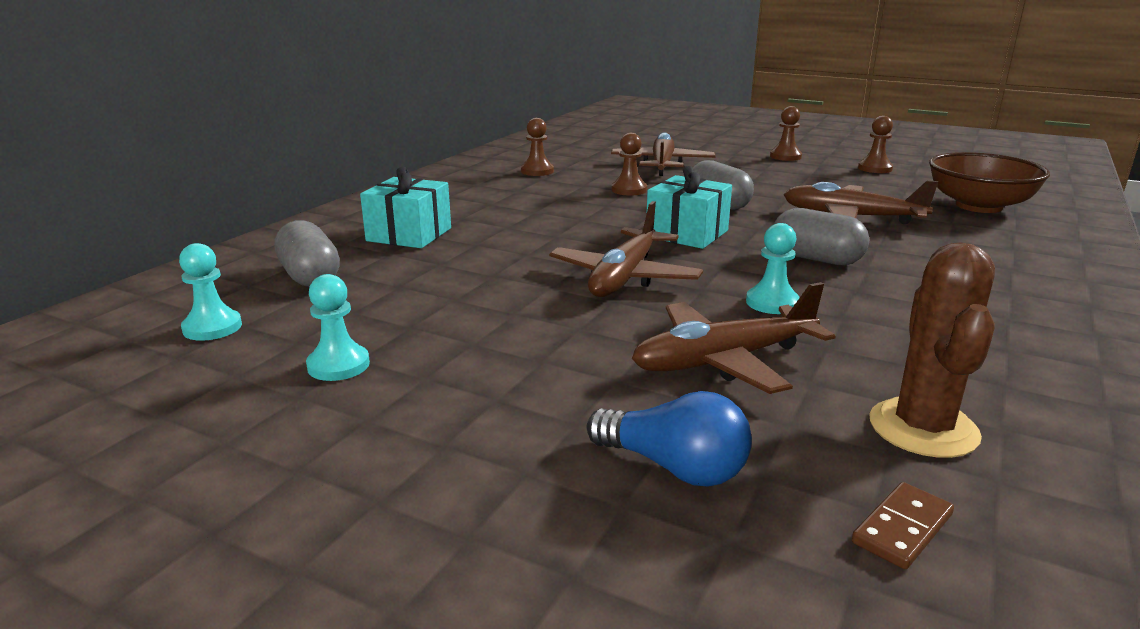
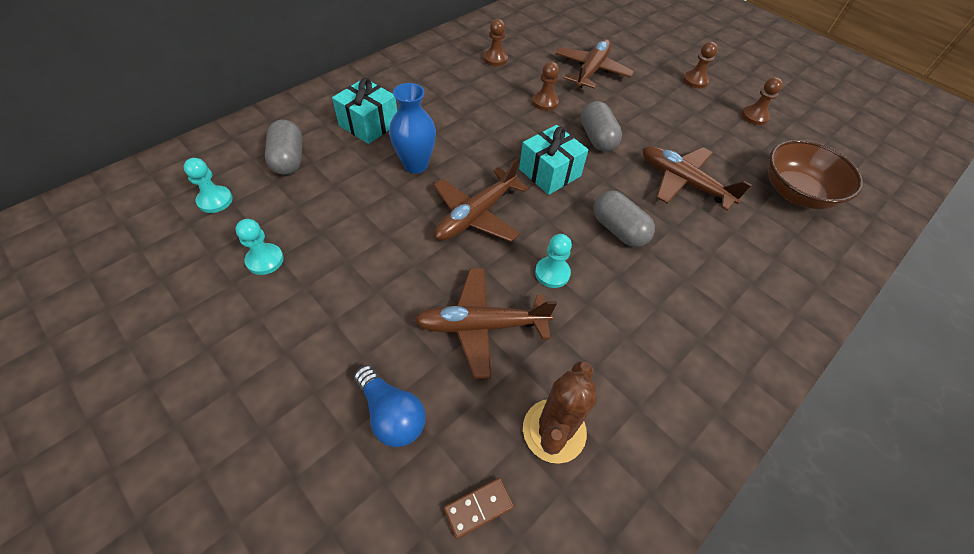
camera: 15 degrees right, 30 degrees up
none -> blue vase [389,83,436,173]

